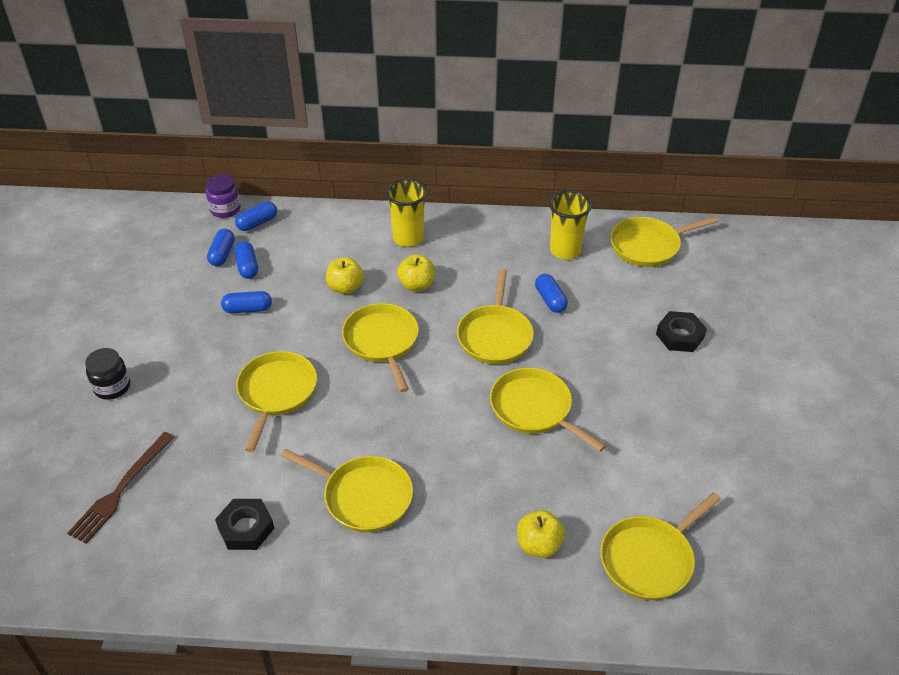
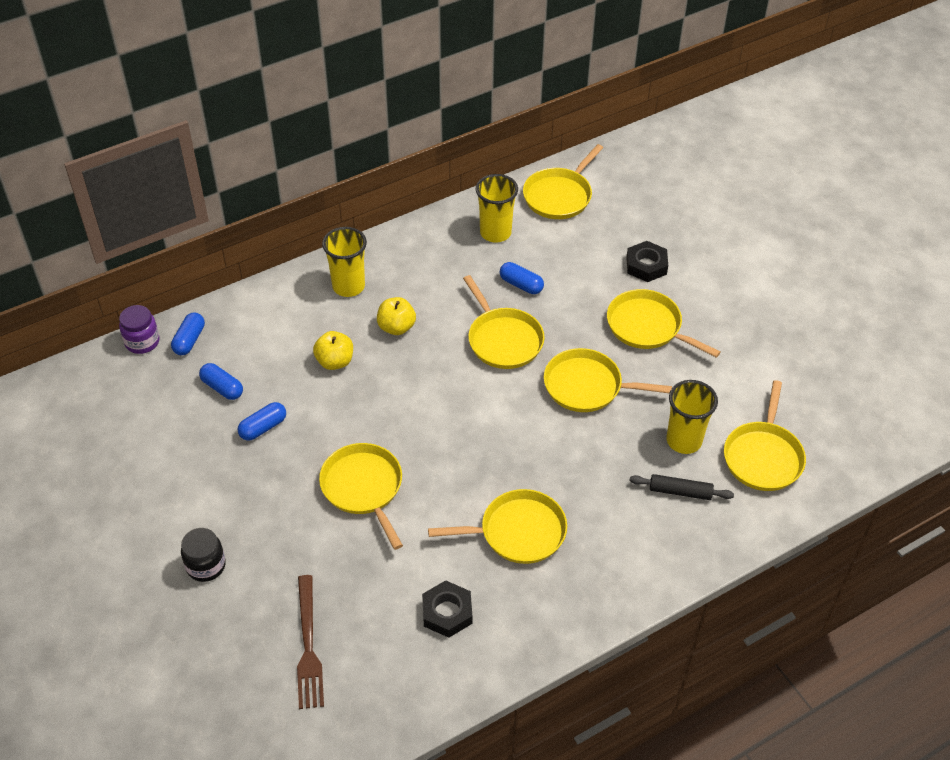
camera: 35 degrees left, 5 degrees up
blue capsule [207,229,235,266] -> none
yellow pan [342,303,419,392] -> yellow pan moved to [607,289,720,358]
yellow apple [517,510,565,558] -> black rolling pin [629,474,734,500]
none -> yellow cup [667,380,718,454]

